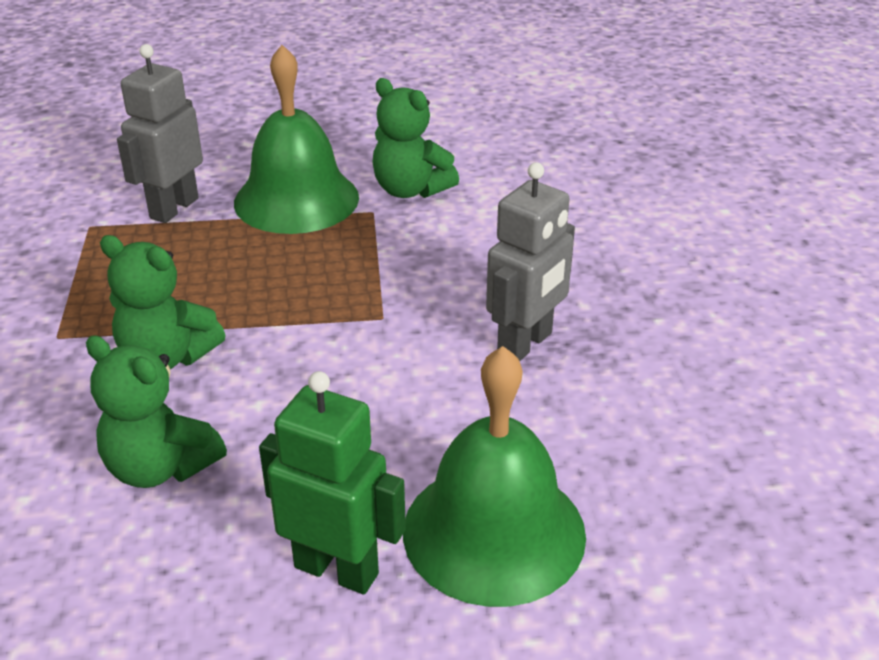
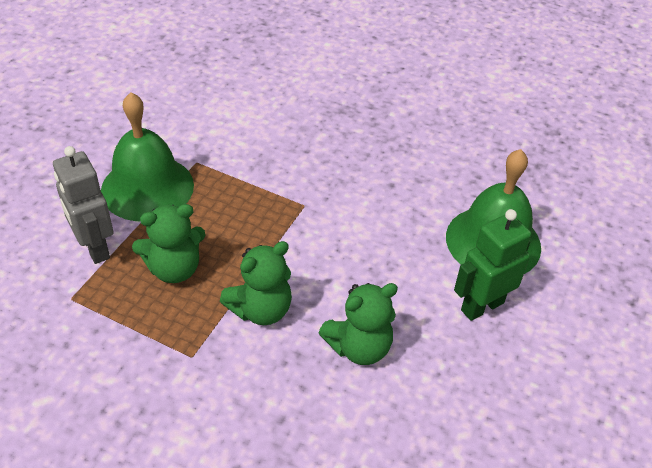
camera: 60 degrees left, 10 degrees up
green teddy bear [372,78,459,198] -> green teddy bear moved to [132,204,206,283]
grey robot [486,162,575,361] -> none

